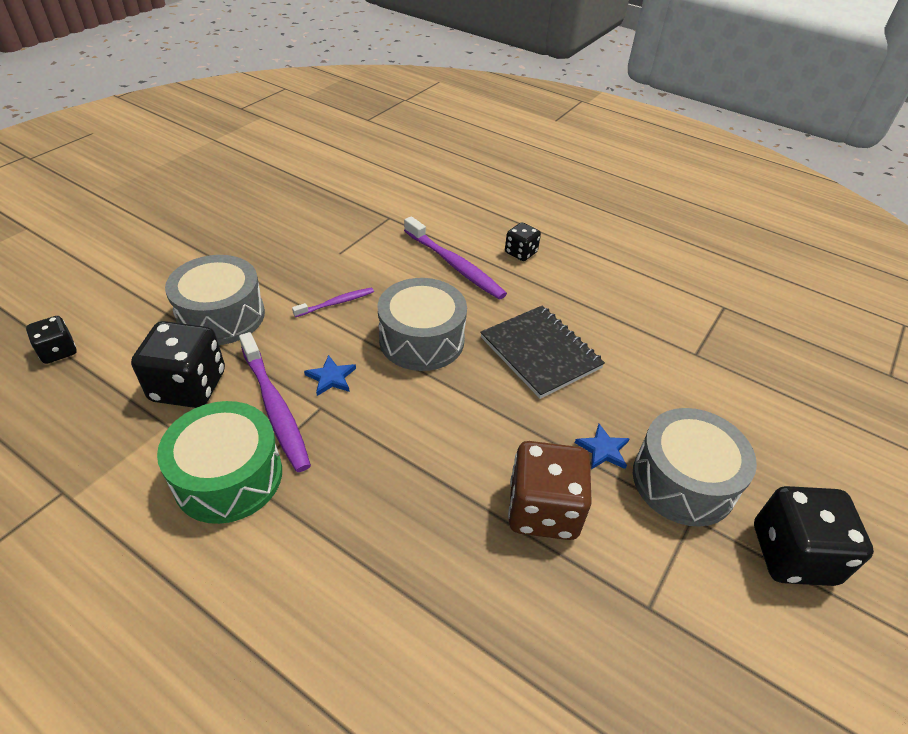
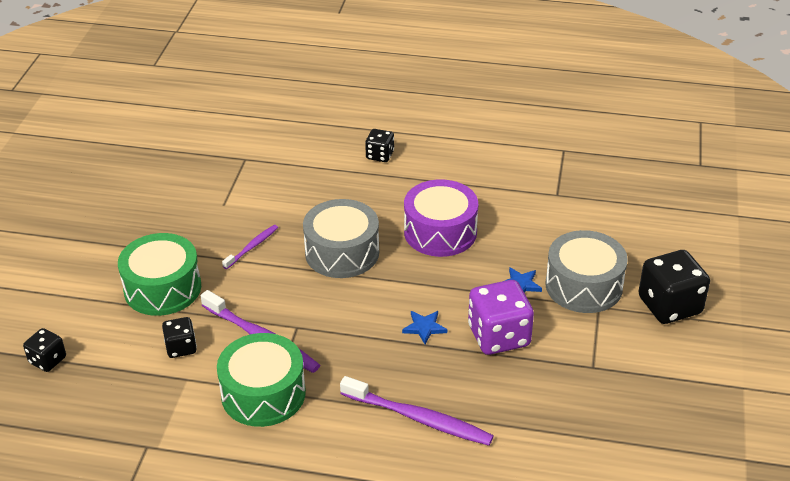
camera: 20 degrees left, 5 degrees down
black dice [131,321,225,408] -> black dice [162,317,197,358], size x0.55
grey drum [165,255,265,345] -> green drum [118,233,201,316]
blue star [304,355,356,396] -> blue star moved to [402,311,447,344]
purple toothbrush [404,216,507,300] -> purple toothbrush moved to [340,376,494,446]
black notebook [480,306,605,399] -> purple drum [404,179,478,257]
brown dice [508,441,592,540] -> purple dice [468,280,534,355]

